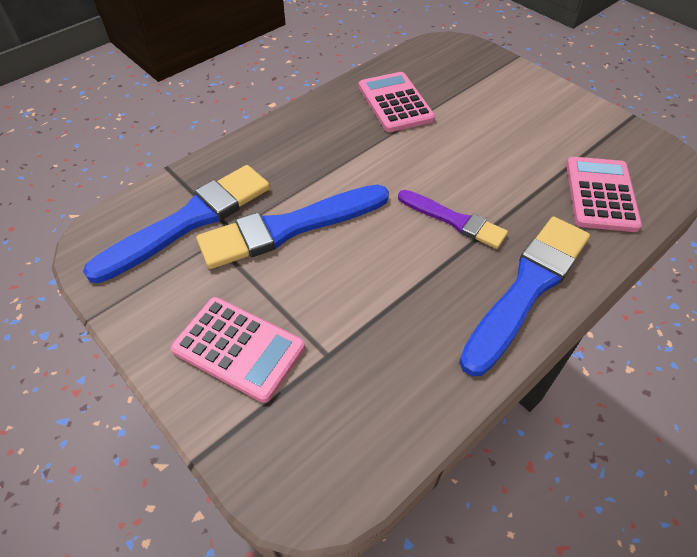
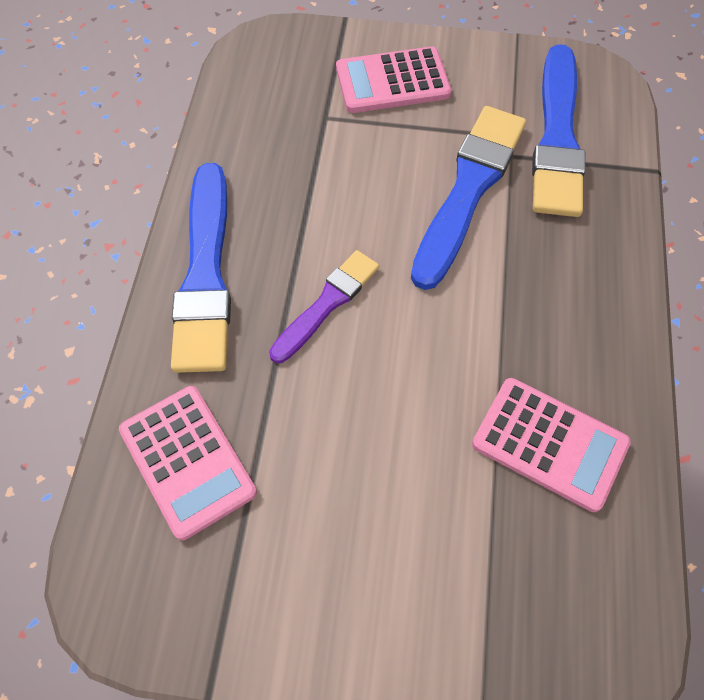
camera: 140 degrees right, 10 degrees up
purple brush [398,190,508,249] -> purple brush turned 135 degrees clockwise [269,250,379,363]

